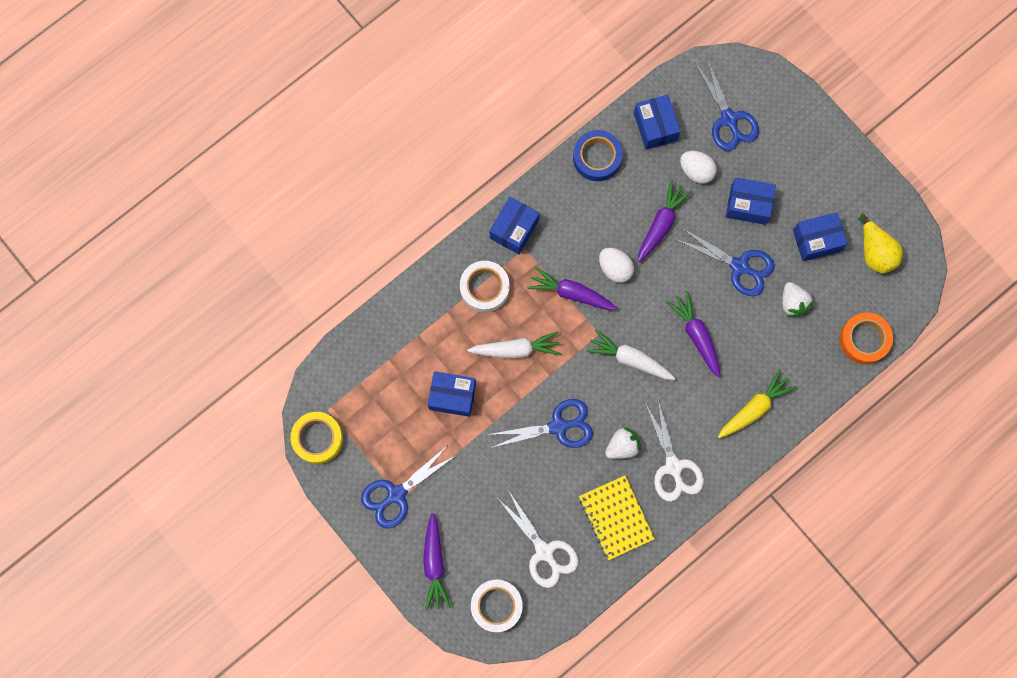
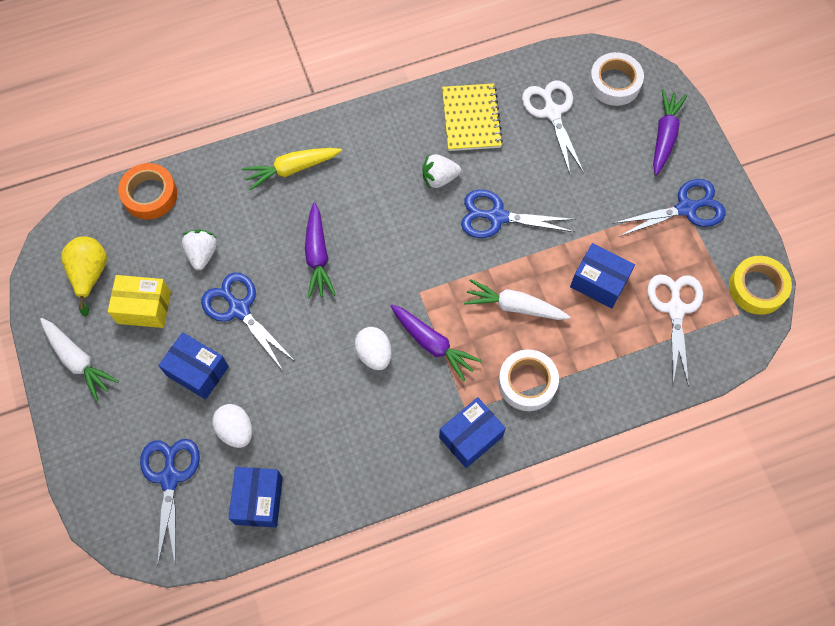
camera: 160 degrees left, 10 degrees down
blue tape [573,130,623,181] -> none
white carrot [586,330,676,380] -> white carrot moved to [40,318,119,401]
purple carrot [637,180,692,263] -> none
white scissors [645,400,704,502] -> white scissors moved to [647,274,703,386]
blue box [793,212,848,261] -> yellow box [108,275,171,328]

